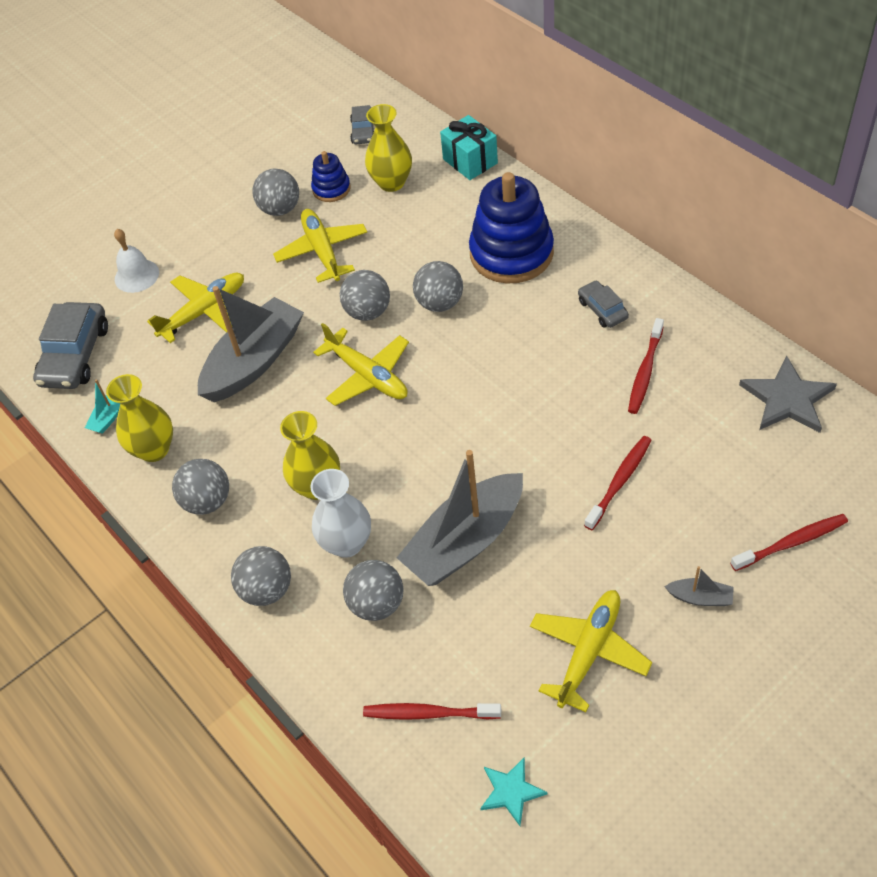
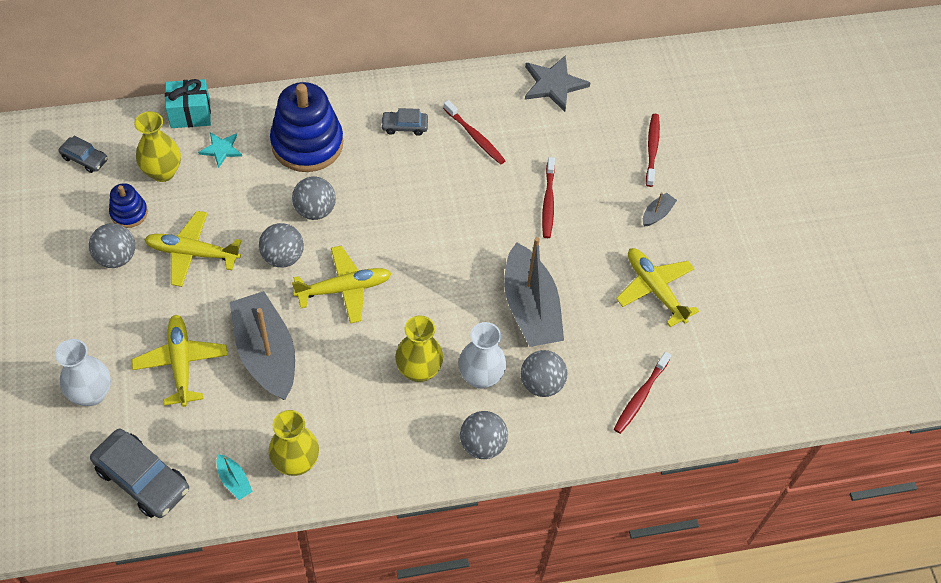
camera: 70 degrees left, 5 degrees up
white bell [114,229,159,293] -> white vase [55,339,111,406]
grey ball [172,459,229,515] -> none
turquoise star [480,757,547,826] -> turquoise star moved to [198,132,242,168]
red toothbrush [584,436,652,530] -> red toothbrush turned 150 degrees counterclockwise [542,157,555,238]

